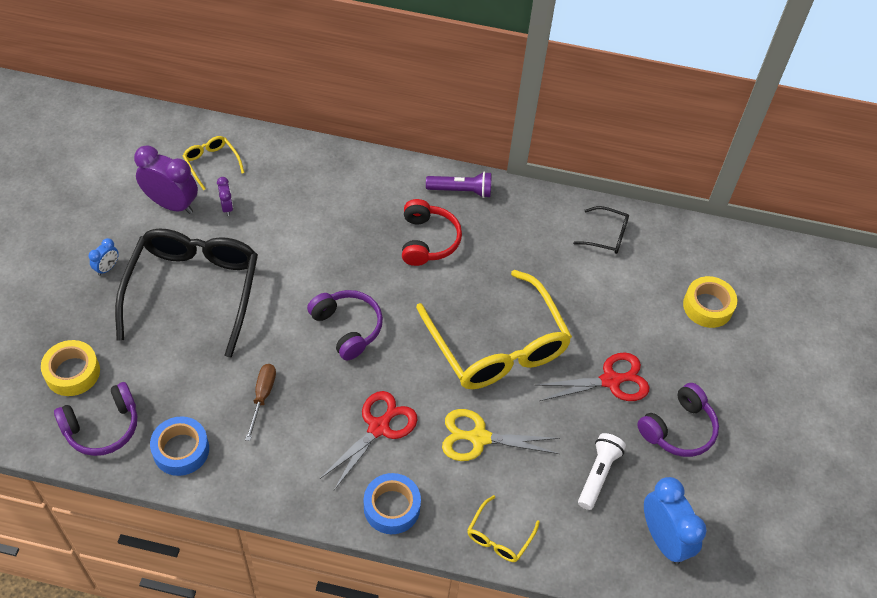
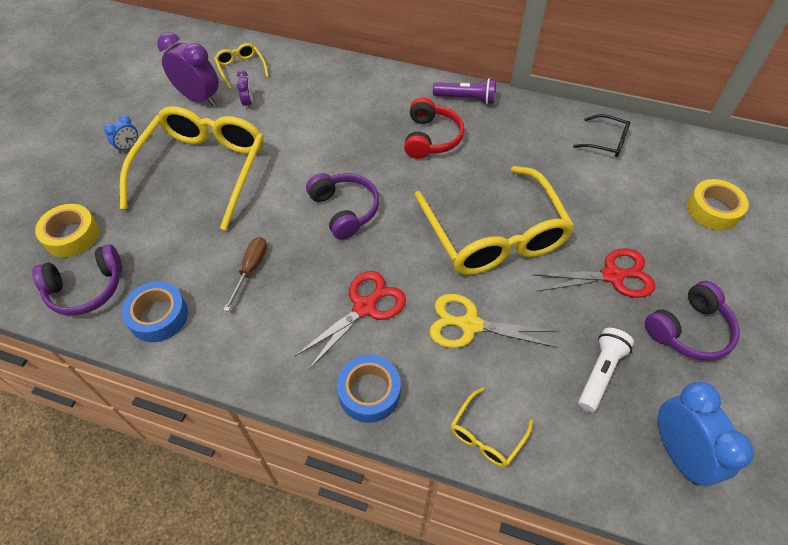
camera: 10 degrees right, 0 degrees up
black glasses [115,228,258,358] -> yellow glasses [120,106,264,231]

